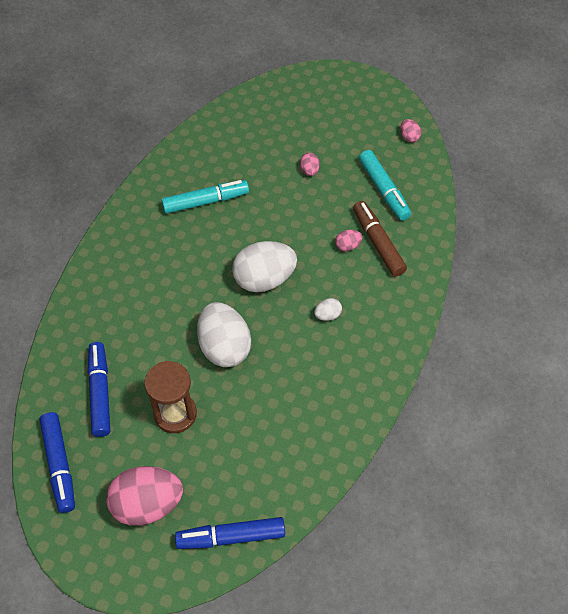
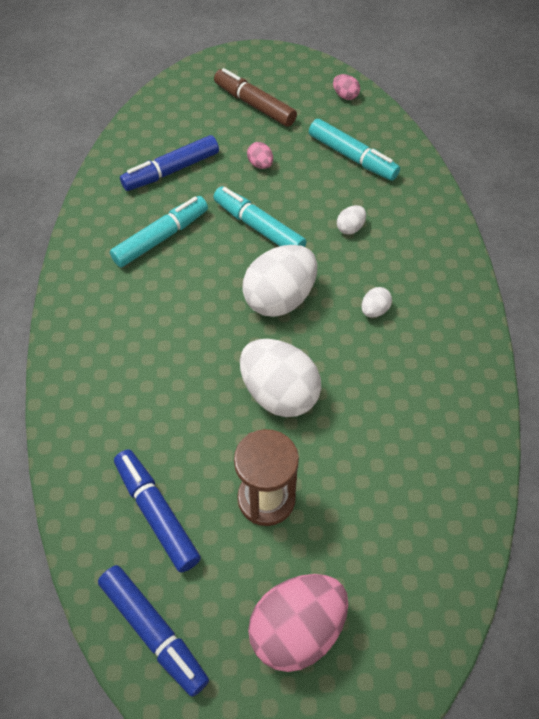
camera: 25 degrees left, 0 degrees up
blue marker [175,517,285,549] -> blue marker moved to [120,135,219,191]
pink egg [335,230,362,251] -> white egg [337,205,366,235]
brown marker [353,201,407,276] -> brown marker moved to [214,68,297,127]
none -> turquoise marker [213,186,306,247]

